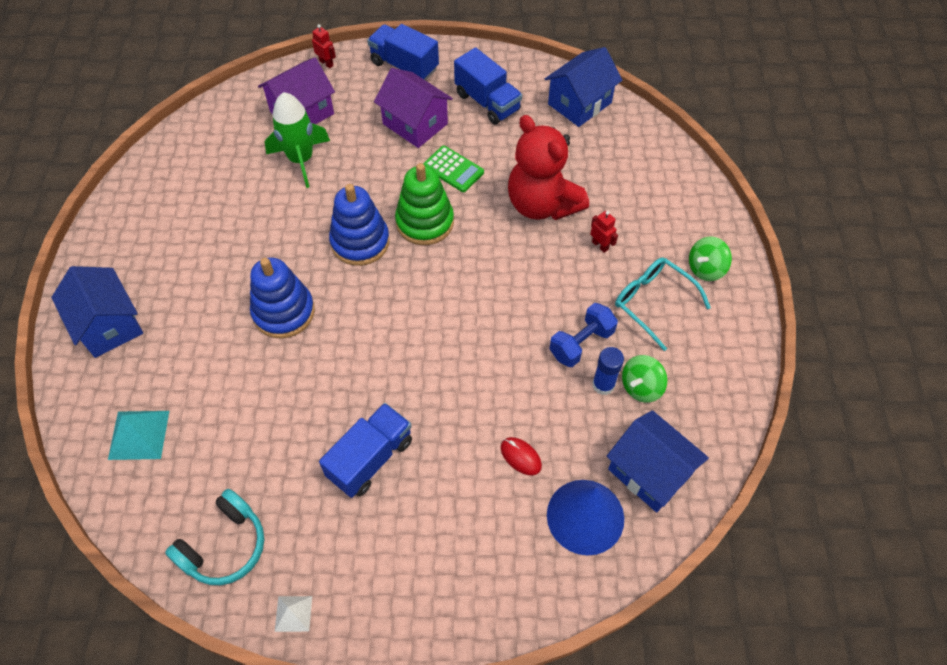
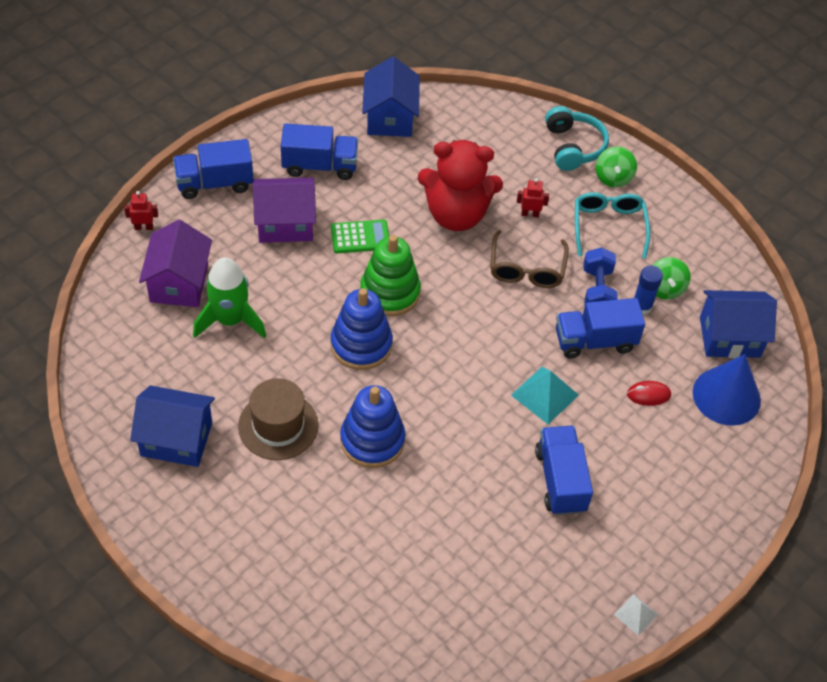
camera: 50 degrees left, 5 degrees down
blue house [51,266,143,358] -> blue house moved to [130,385,215,467]
turquoise pyramid [108,411,169,460] -> turquoise pyramid moved to [511,367,579,424]
turquoise headphones [165,489,264,585] -> turquoise headphones moved to [545,106,609,171]
turquoise glasses [615,257,711,351] -> turquoise glasses turned 90 degrees clockwise [575,192,650,259]
none -> brown hat [238,378,319,460]
none -> brown glasses [490,230,569,288]
none -> blue truck [556,298,645,358]

